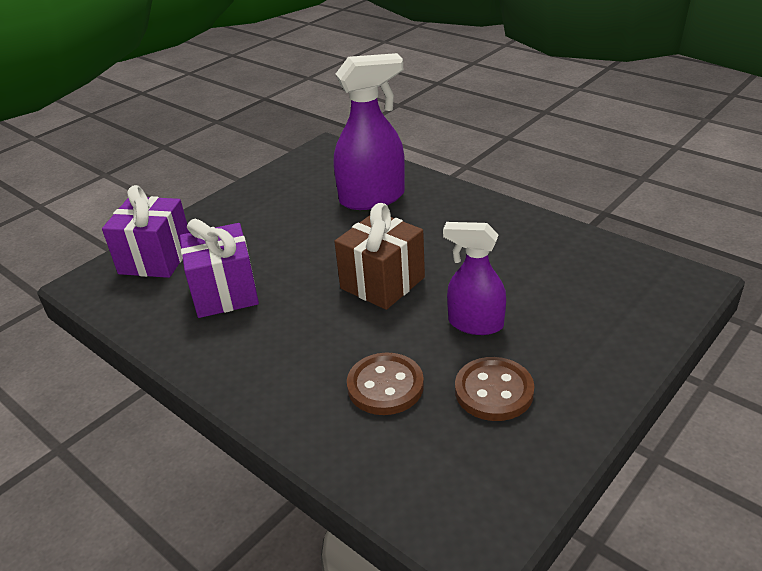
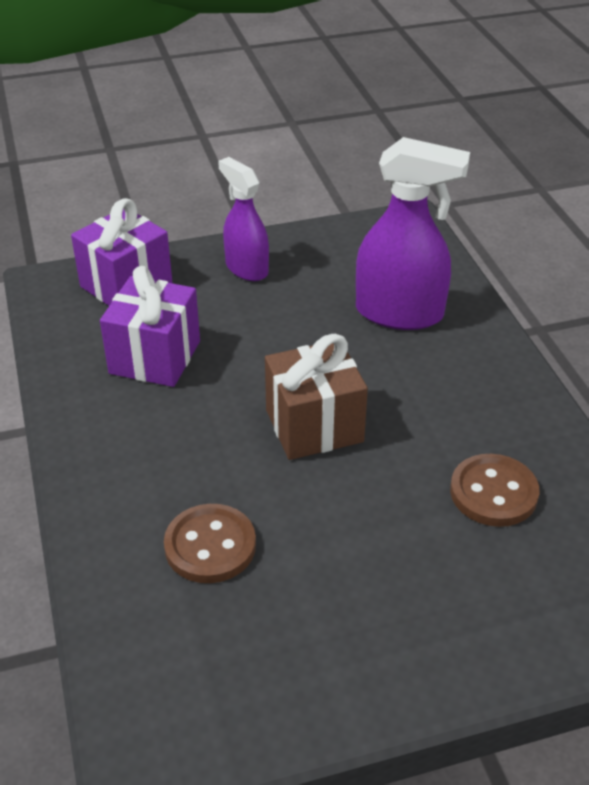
camera: 30 degrees right, 5 degrees up
purple spray bottle [443,222,506,335] -> purple spray bottle moved to [218,157,269,281]
brown button [455,357,534,421] -> brown button moved to [450,454,540,527]

